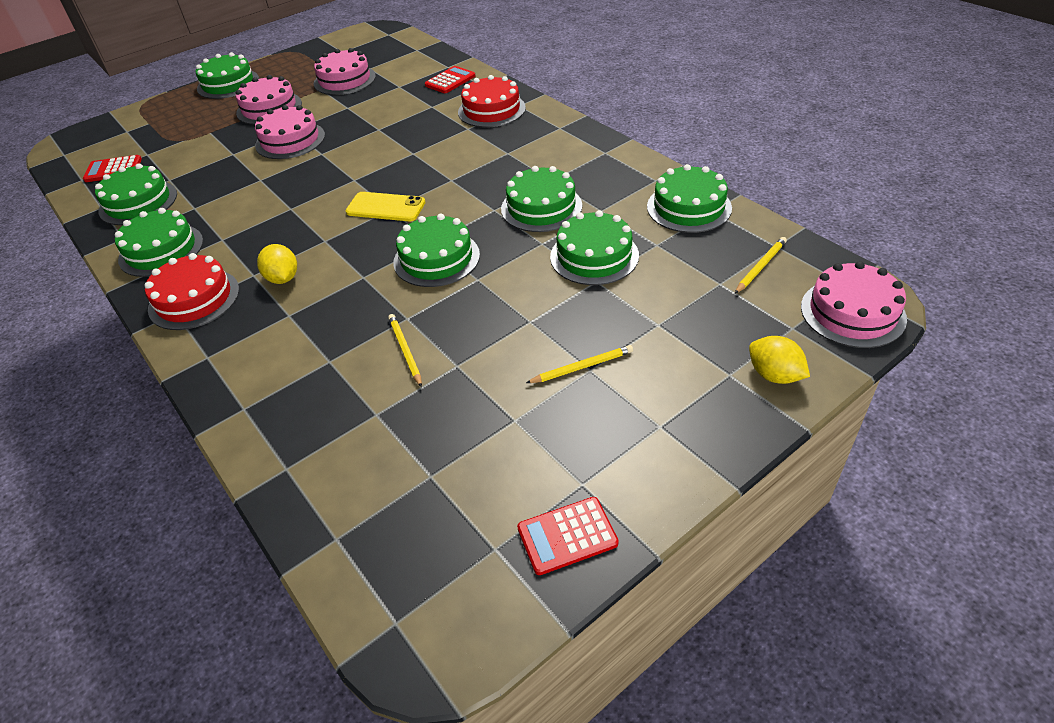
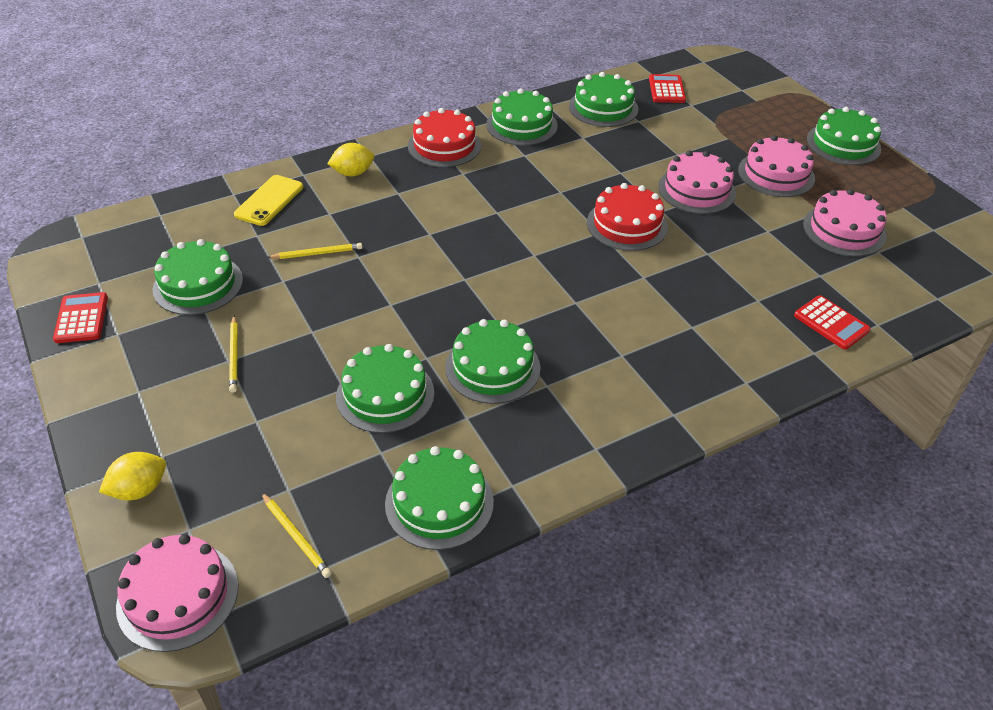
camera: 95 degrees right, 0 degrees up
yellow lemon [257,244,297,284] -> yellow lemon moved to [327,143,374,176]
yellow phone [345,192,425,221] -> yellow phone moved to [234,175,303,226]
green cake [393,214,480,287] -> green cake moved to [153,239,243,315]
red cake [458,75,526,127] -> red cake moved to [587,183,668,251]

